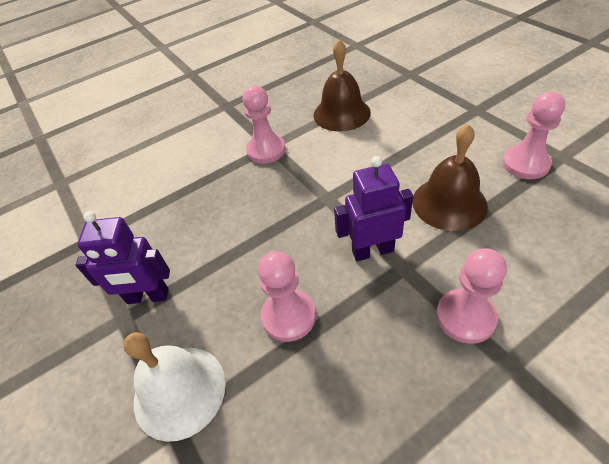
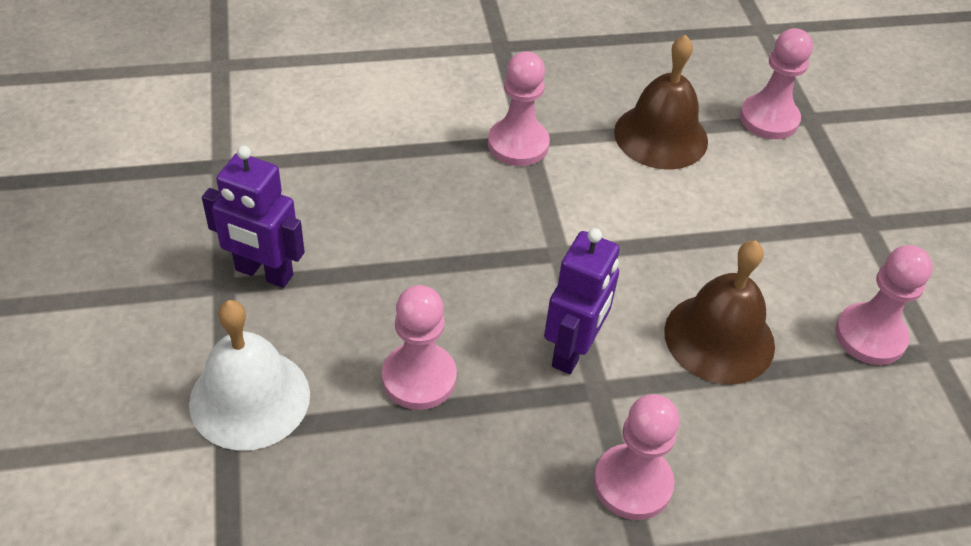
camera: 15 degrees right, 0 degrees up
purple robot [334,156,413,261] -> purple robot turned 105 degrees clockwise [544,228,620,374]
none -> pink pawn [740,28,813,139]

